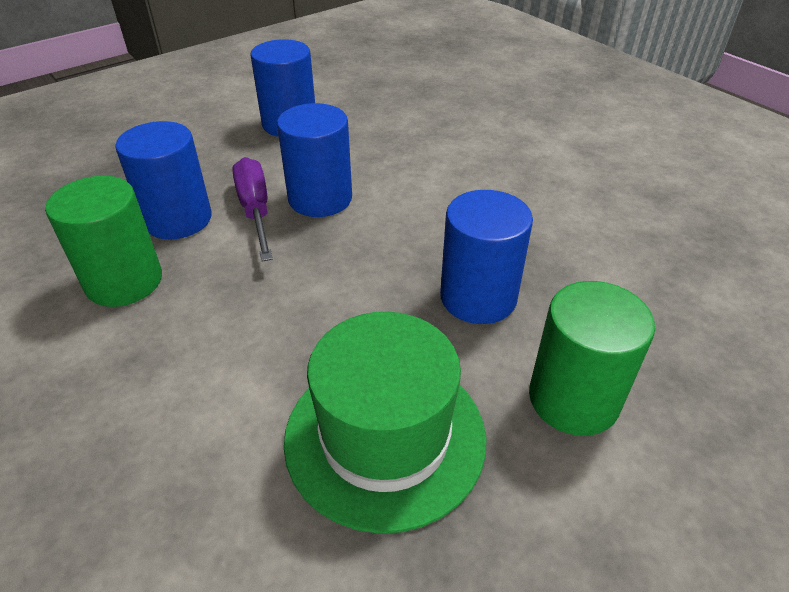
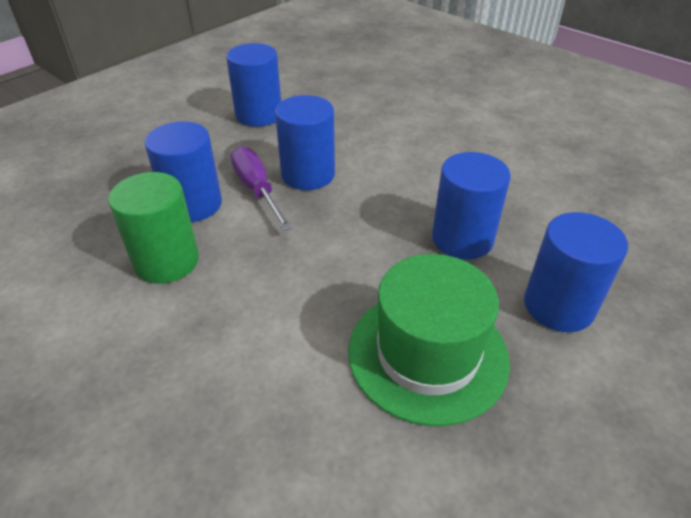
camera: 10 degrees left, 0 degrees up
green cylinder [529,281,655,436] -> blue cylinder [524,212,628,332]

